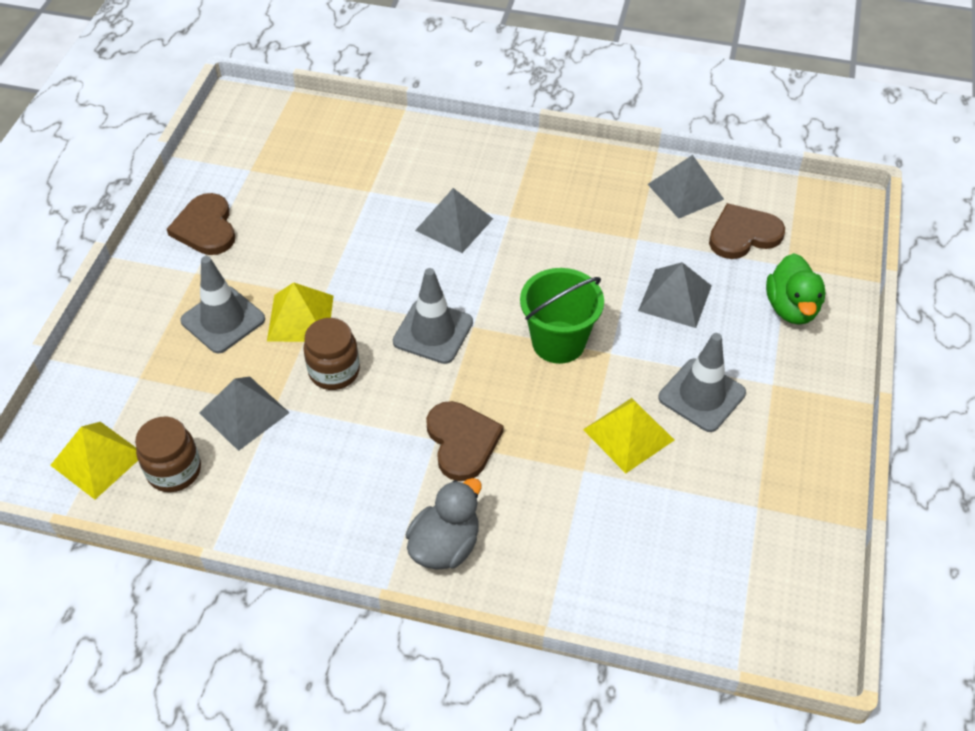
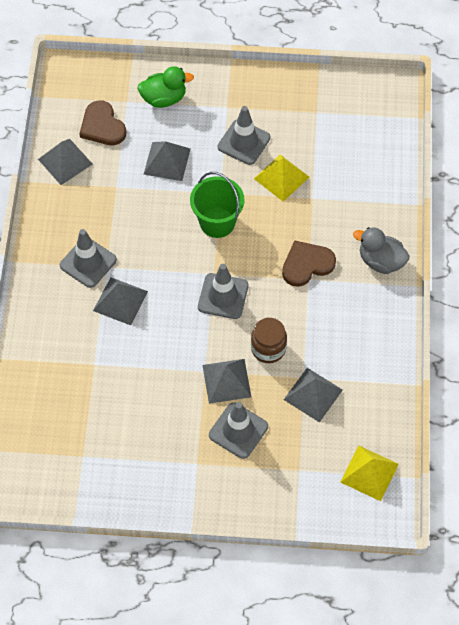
camera: 100 degrees left, 10 degrees up
brown jar [135,417,201,492] -> none
brown heart [167,193,235,255] -> none
yellow pyramid [267,282,334,342] -> grey pyramid [202,359,251,404]
none -> grey traffic cone [60,229,117,288]

